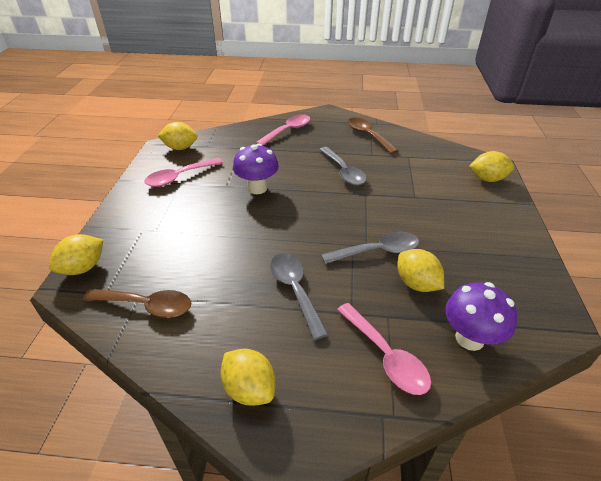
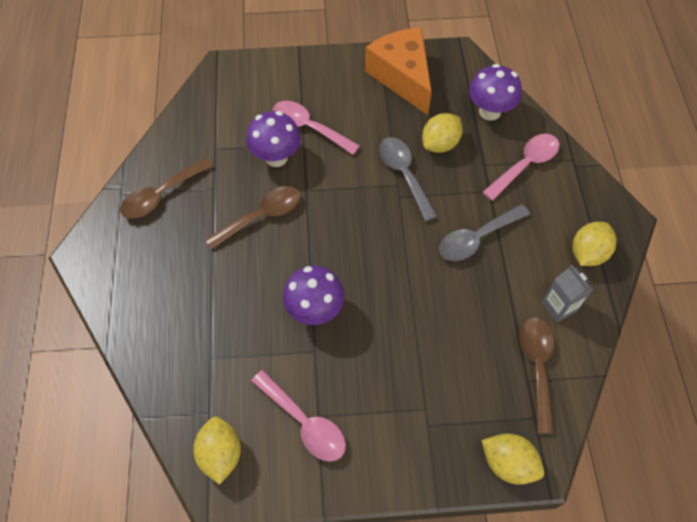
camera: 100 degrees left, 20 degrees up
pink spoon [256,114,310,146] -> pink spoon moved to [273,101,360,155]
grey spoon [319,147,367,186] -> brown spoon [205,186,301,249]
yellow lemon [469,151,514,182] -> none
none -> purple mushroom [246,111,301,167]
none -> orange cheese [365,27,432,115]
none -> grey carton [542,265,593,322]

